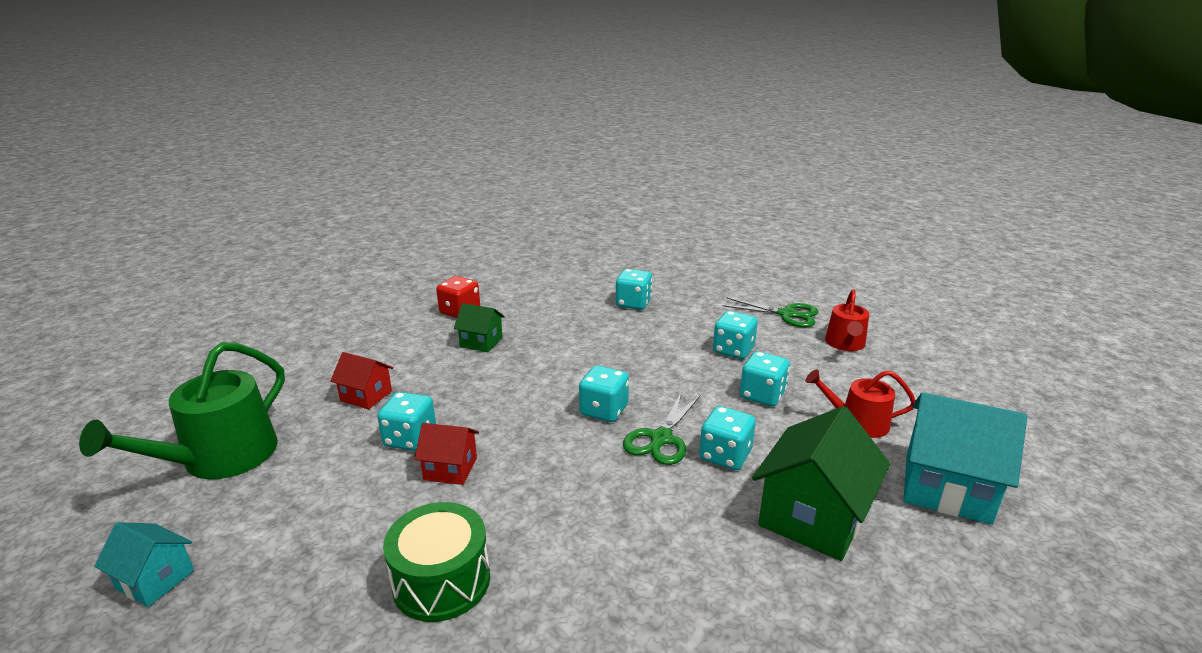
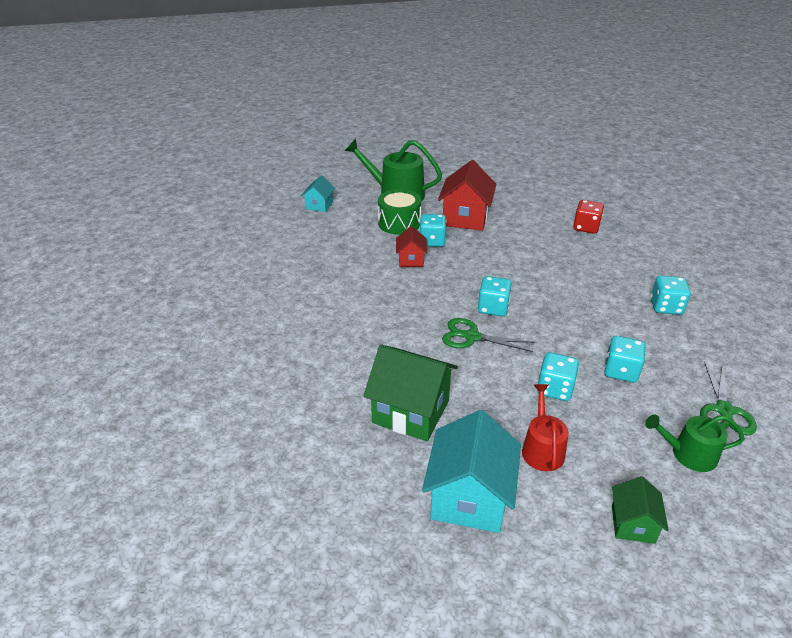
camera: 80 degrees right, 10 degrees up
red house [330,352,393,409] -> red house [438,160,496,231], size x1.84
green drum [383,502,490,622] -> green drum moved to [378,189,421,235]
green house [454,303,505,352] -> green house moved to [612,476,669,544]
turquoise dice [699,406,756,470] -> none
red watering can [825,289,869,351] -> green watering can [645,415,745,472]

